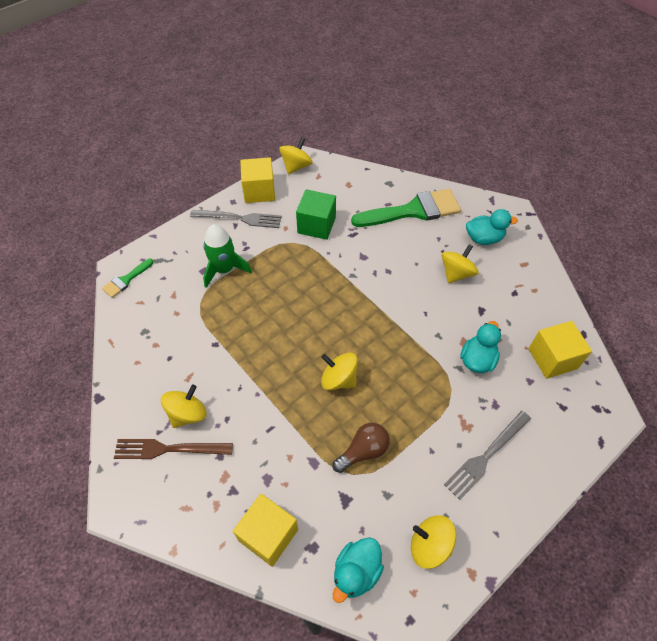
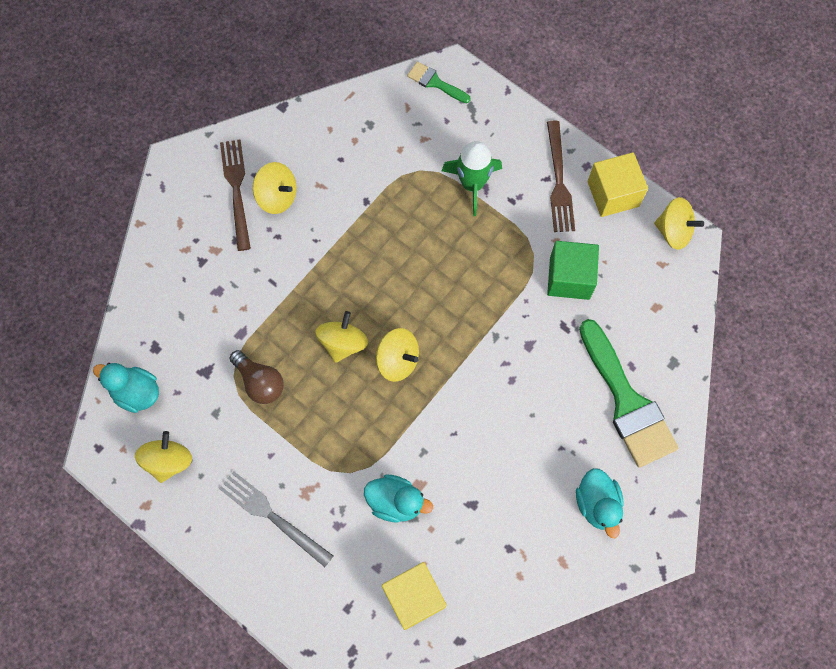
camera: 80 degrees right, 15 degrees up
grey fork [190,210,281,228] -> brown fork [547,121,575,232]
yellow cube [233,494,298,567] -> none
yellow spinning top [442,244,478,283] -> yellow spinning top moved to [376,328,419,382]

